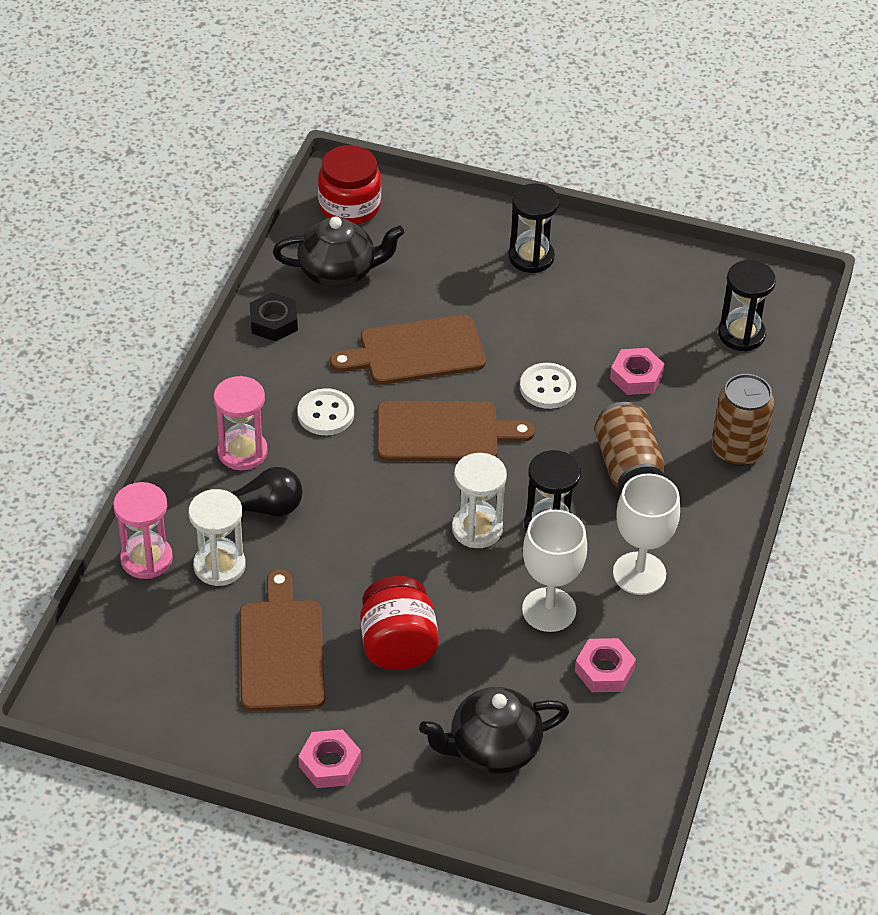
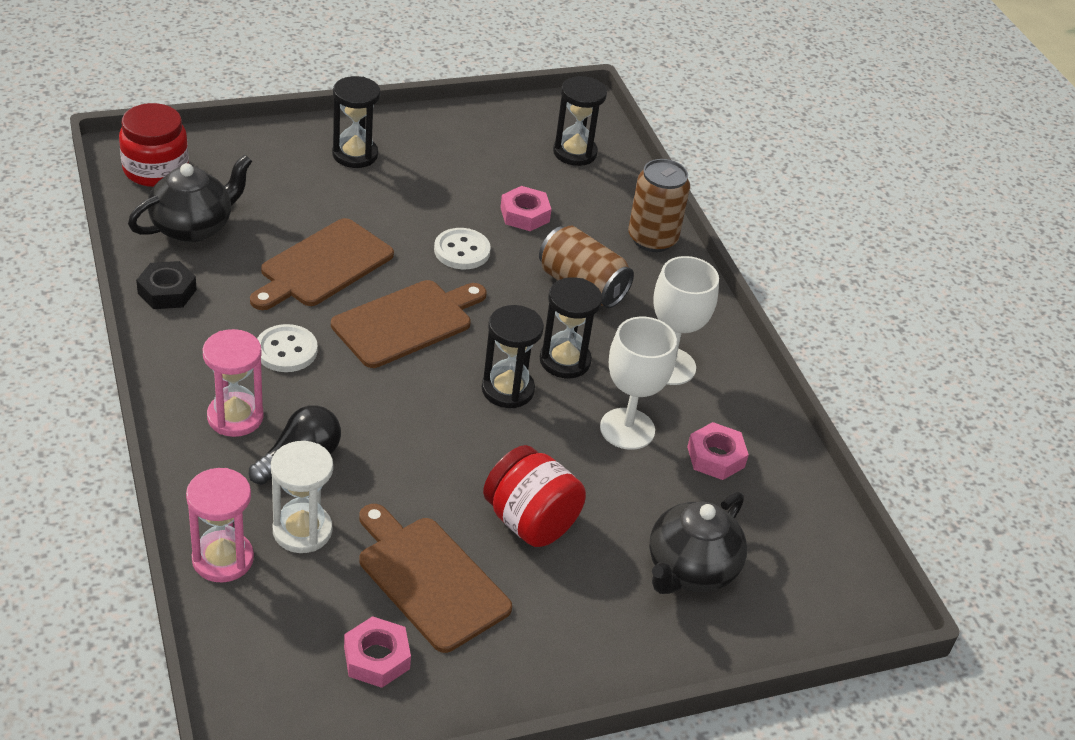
camera: 40 degrees left, 5 degrees down
pink nut [298,729,361,788] -> pink nut moved to [344,616,411,688]
white hourglass [452,453,507,548] -> black hourglass [482,305,544,408]

